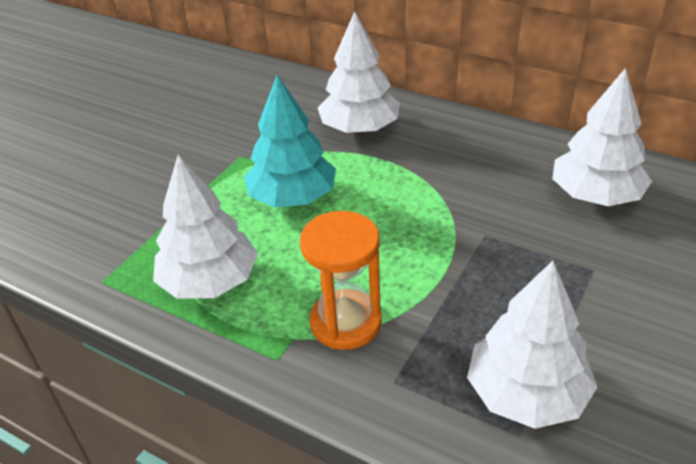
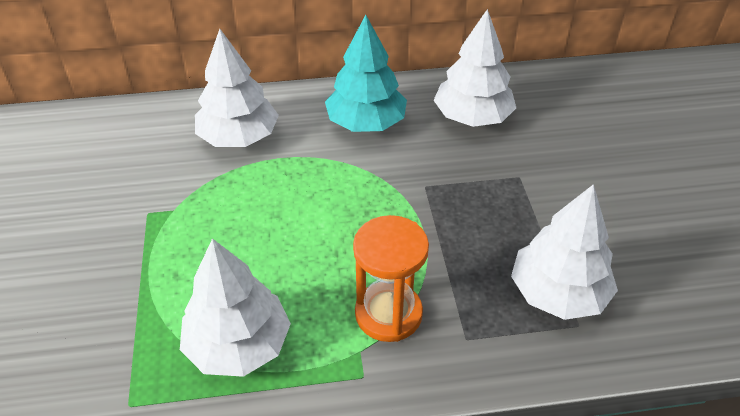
camera: 40 degrees left, 5 degrees up
turquoise tree [244,75,336,208] -> turquoise tree moved to [325,15,407,132]

